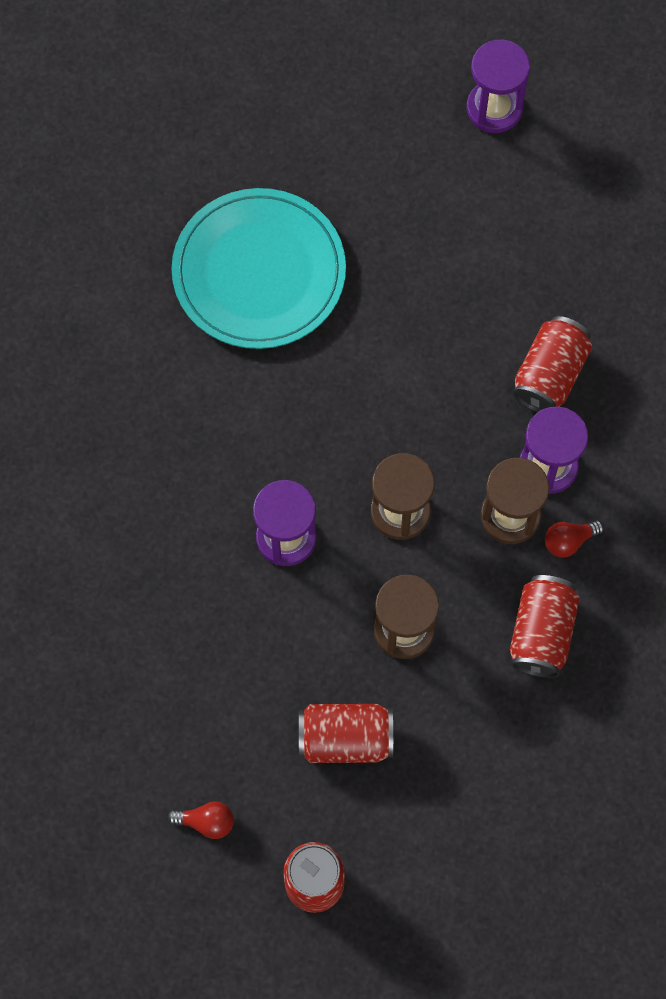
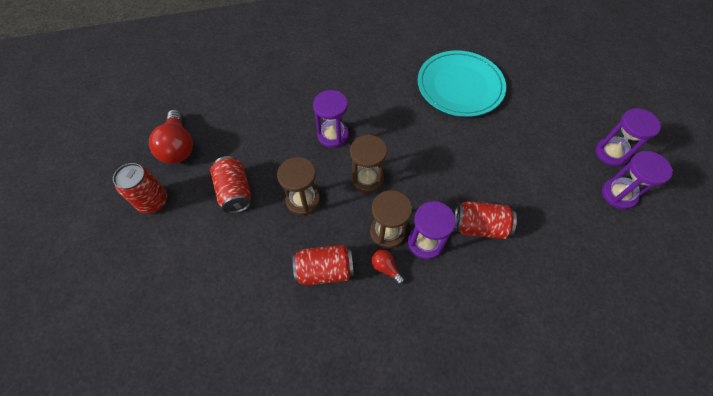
camera: 70 degrees right, 10 degrees down
red light bulb [168,801,234,839] -> red light bulb [149,110,193,164], size x2.04
none -> purple hourglass [602,151,673,209]

